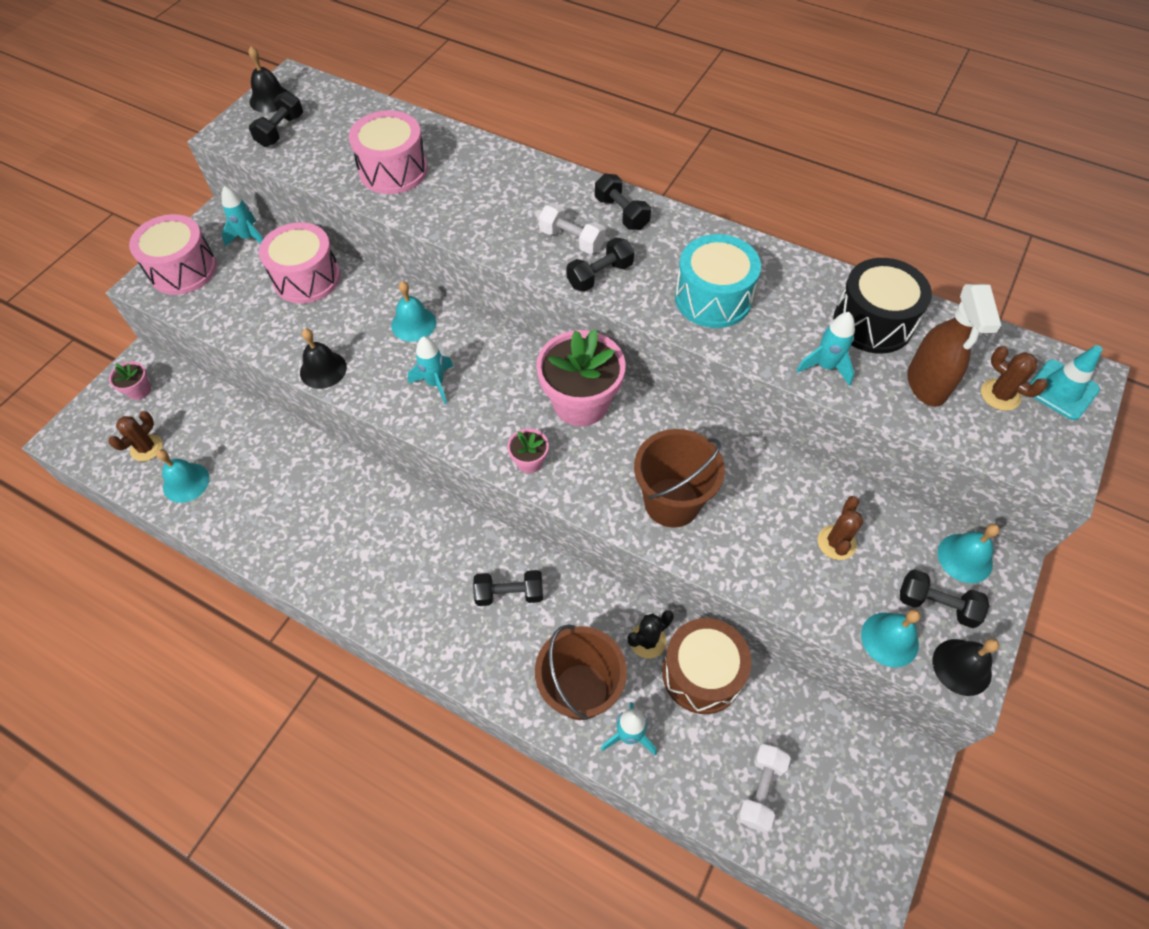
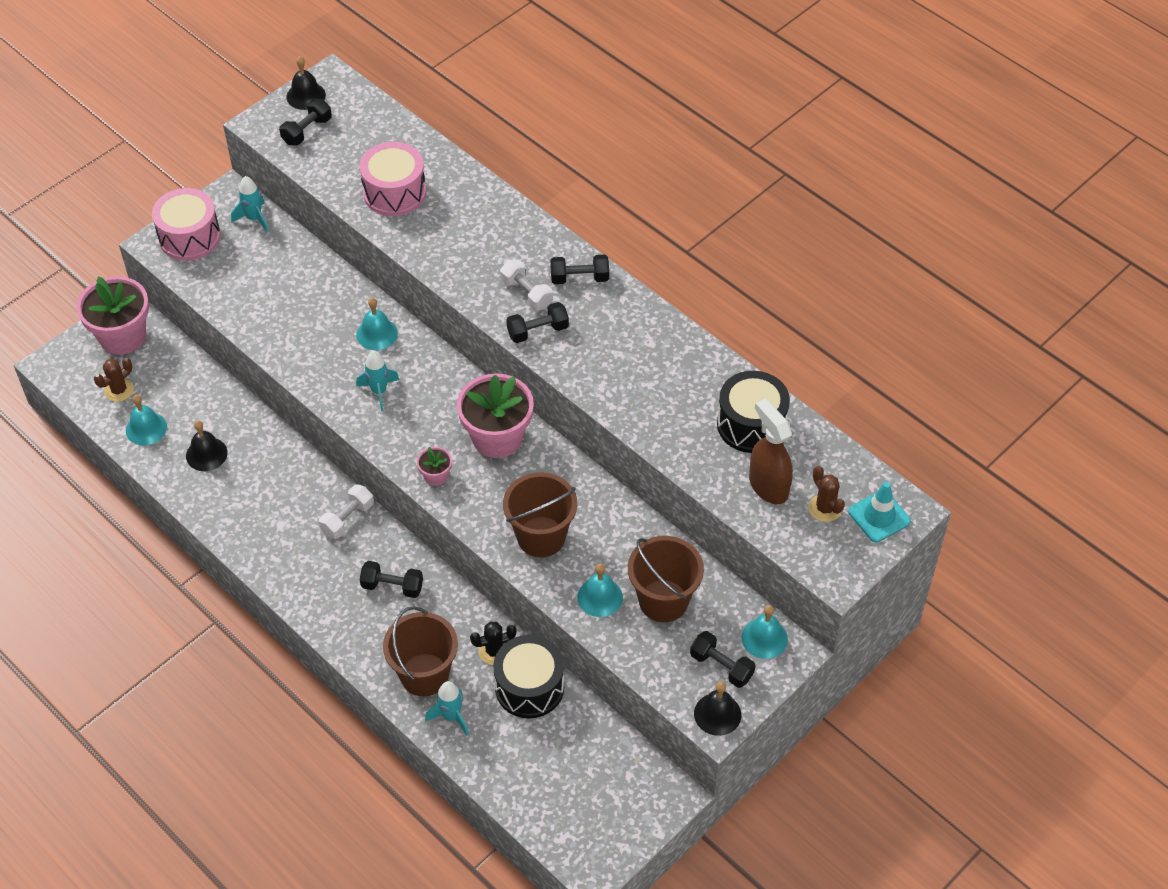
camera: 15 degrees right, 5 degrees down
pink flower pot [109,361,151,400] -> pink flower pot [77,276,149,355], size x2.17
pink drum [259,222,340,304] -> none
black bell [300,328,347,389] -> black bell moved to [186,421,228,471]
black dumbbell [595,174,651,230] -> black dumbbell turned 75 degrees counterclockwise [550,255,609,284]
brown drum [662,618,751,714] -> black drum [493,635,564,718]
turquoise drum [675,234,761,328] -> none
white dumbbell [737,744,791,833] -> white dumbbell moved to [319,484,374,539]
turquoise rocket [796,312,855,386] -> none
brown cactus [818,496,863,560] -> brown bucket [628,536,704,622]
turquoise bell [861,610,920,667] -> turquoise bell moved to [577,563,623,617]
brown spray bottle [908,284,1001,407] -> brown spray bottle turned 135 degrees clockwise [749,398,793,504]

